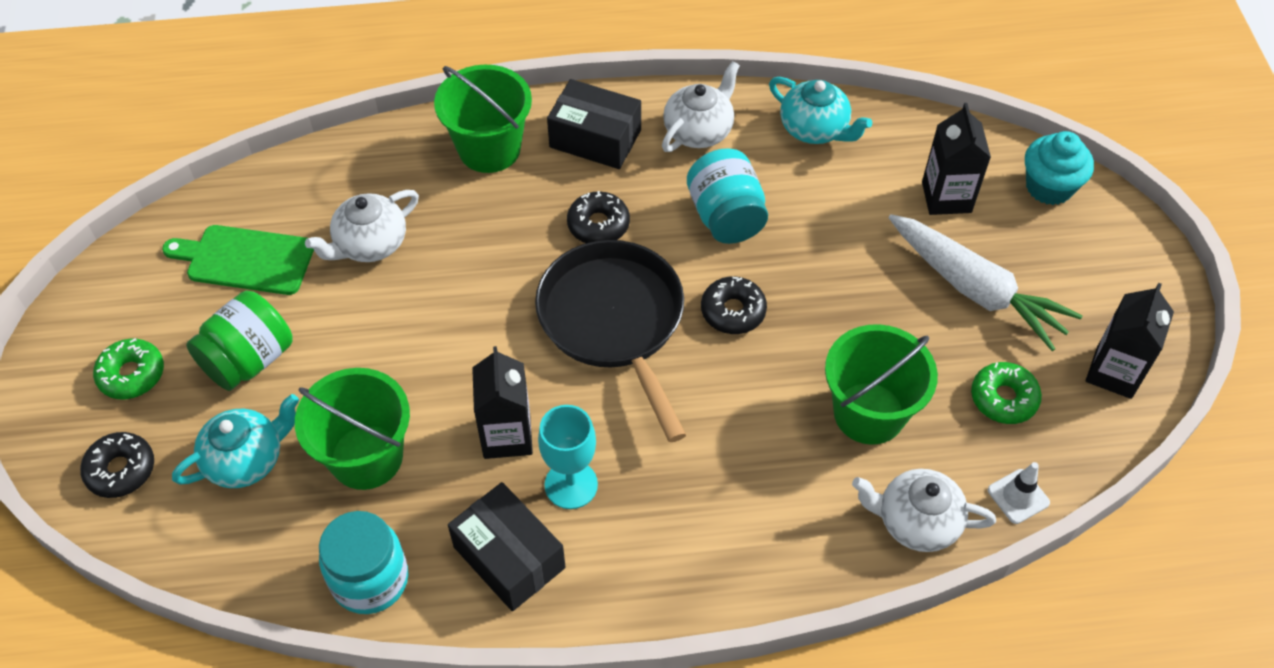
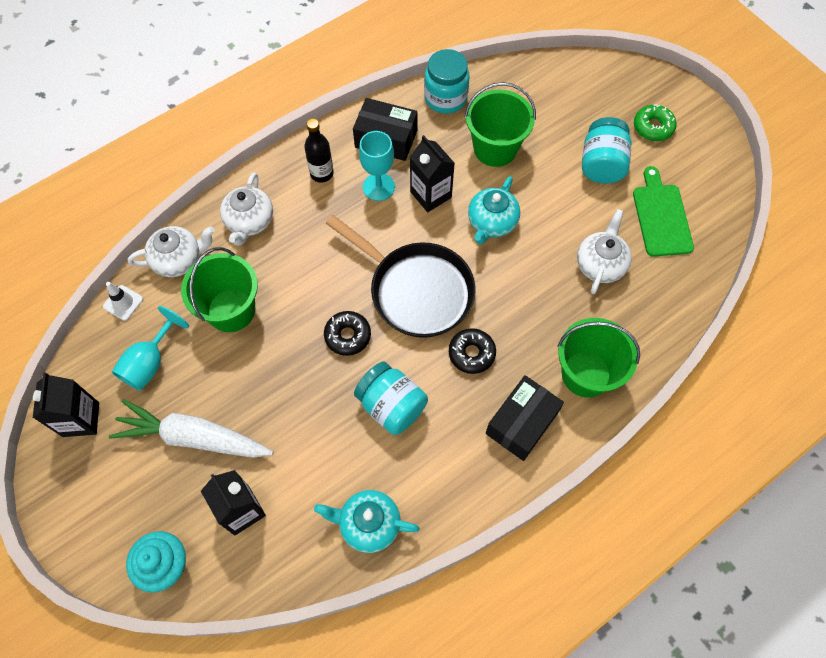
camera: 150 degrees right, 10 degrees up
black donut [80,432,154,498] -> none
green cutting board [162,225,314,295] -> green cutting board turned 75 degrees counterclockwise [633,166,694,257]
turquoise teapot [172,394,299,488] -> turquoise teapot moved to [468,176,520,244]
green jar [186,291,293,391] -> turquoise jar [582,117,631,184]
black box [547,79,641,169] -> black box turned 45 degrees counterclockwise [486,375,564,461]
white teapot [662,61,740,152] -> white teapot moved to [220,172,273,246]
green donut [971,362,1042,424] -> turquoise goblet [112,306,189,391]
none -> black bottle [304,119,334,183]

